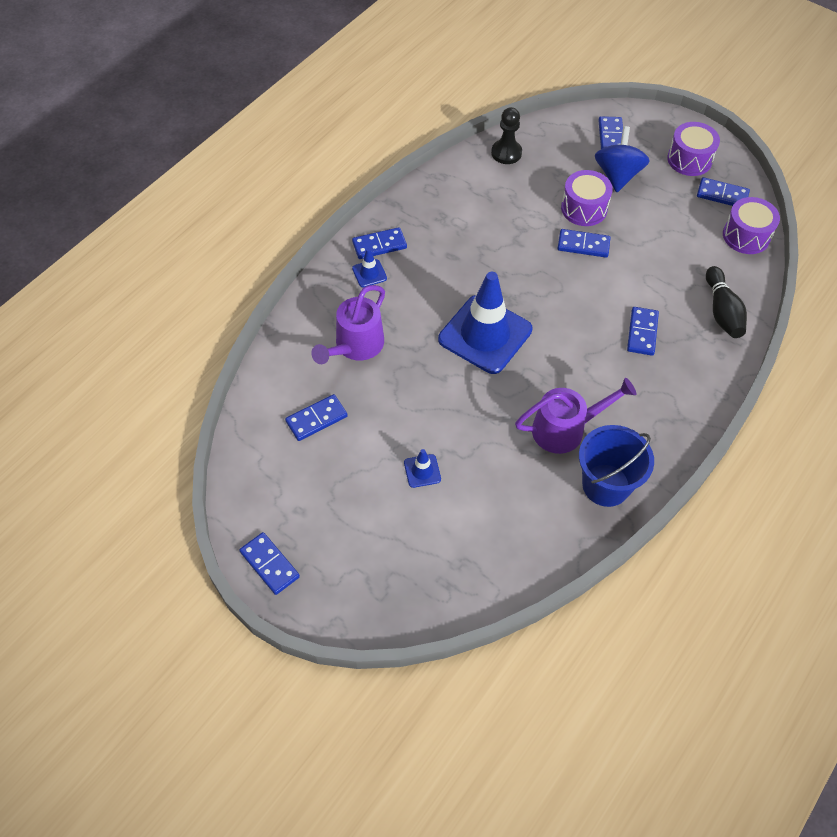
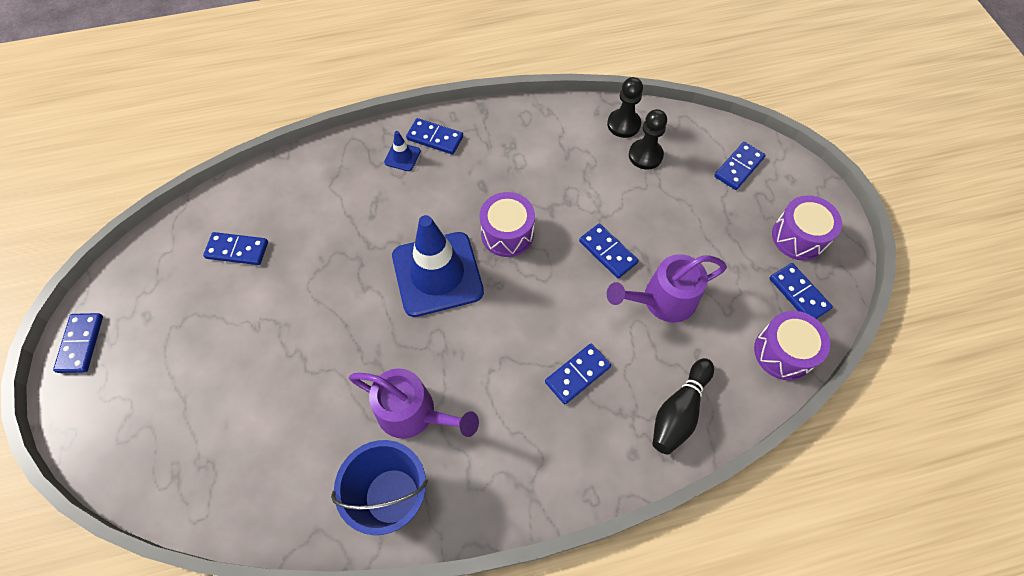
camera: 40 degrees right, 5 degrees up
purple watering can [311,285,385,364] -> purple watering can moved to [607,254,727,322]
blue traffic cone [404,449,441,488] -> none
purple drum [561,170,613,226] -> purple drum moved to [480,192,535,257]
blue spinning top [595,126,650,192] -> none
none -> black pawn [629,109,667,169]

